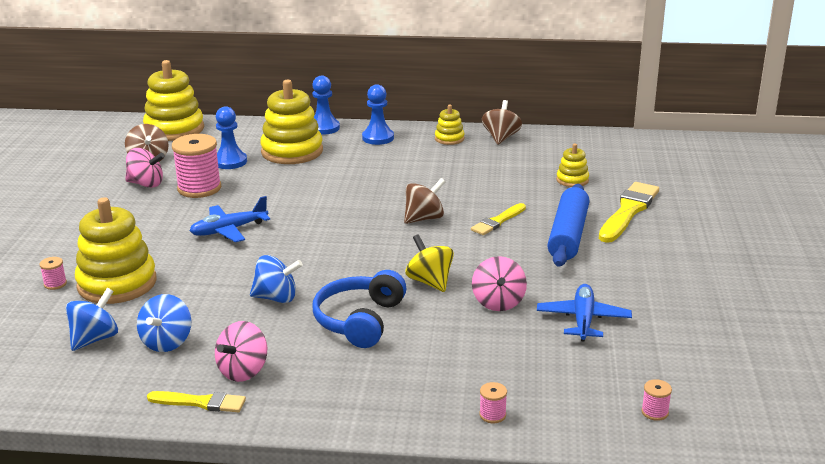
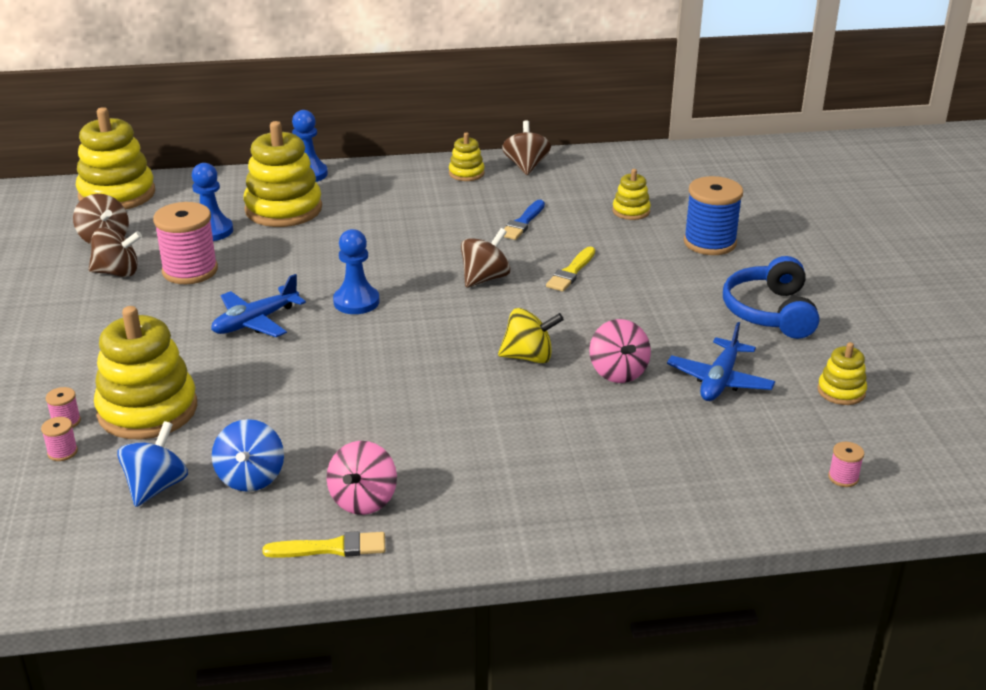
camera: 15 degrees left, 5 degrees up
pink spinning top [125,148,165,188] -> brown spinning top [89,227,142,277]
blue spinning top [250,255,303,303] -> none
blue headphones [312,270,407,348] -> blue headphones moved to [723,256,820,339]
blue pawn [362,84,394,145] -> blue pawn moved to [333,229,380,314]
yellow spinning top [406,234,454,292] -> yellow spinning top turned 135 degrees clockwise [498,308,564,364]
pink spool [479,382,507,423] -> pink spool moved to [41,417,78,461]
blue plane [537,284,632,342] -> blue plane turned 150 degrees counterclockwise [667,322,775,401]
blue rolling pin [547,184,590,267] -> none
yellow brush [599,182,659,243] -> blue spool [684,176,743,255]
none -> blue brush [504,200,545,240]
none -> yellow stacking toy [817,342,867,405]

